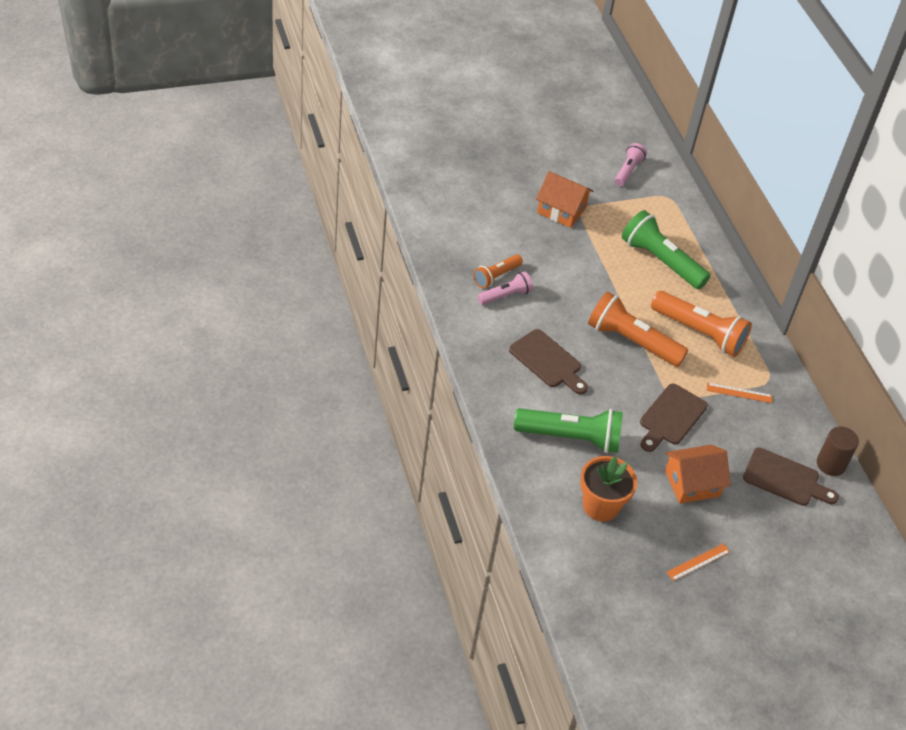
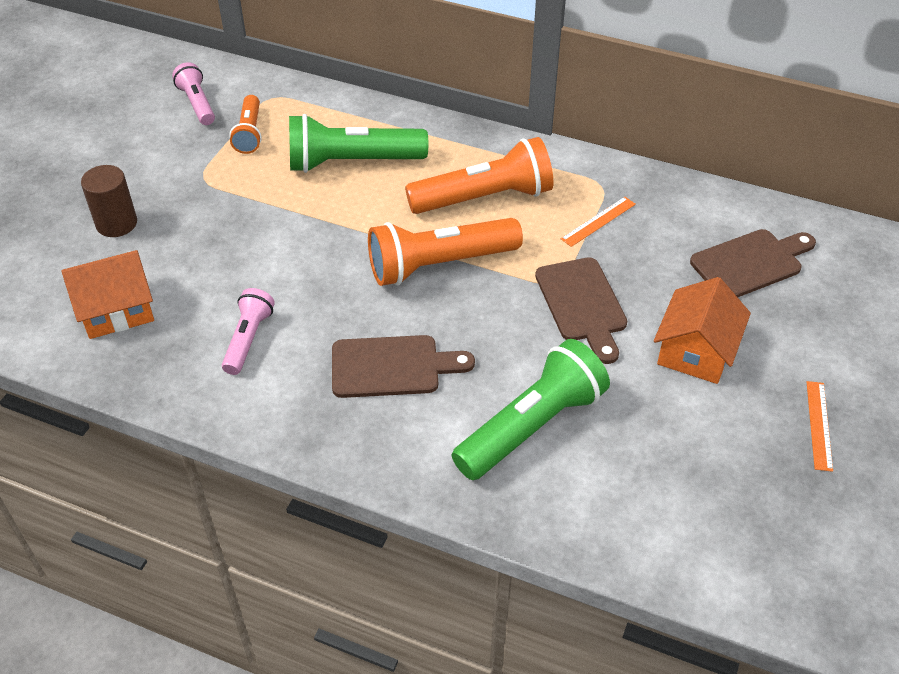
camera: 45 degrees left, 0 degrees up
orange flashlight [473,254,523,288] -> orange flashlight moved to [229,95,262,154]
orange house [536,171,594,228] -> orange house moved to [61,250,154,339]
orange flower pot [580,456,637,522] -> none
brown cylinder [817,426,859,476] -> brown cylinder moved to [81,165,137,237]

